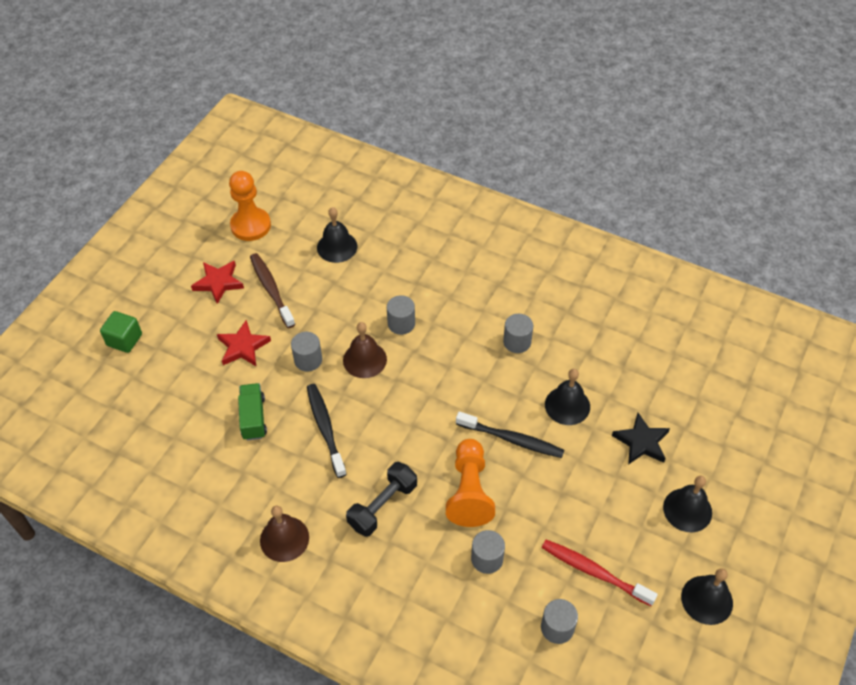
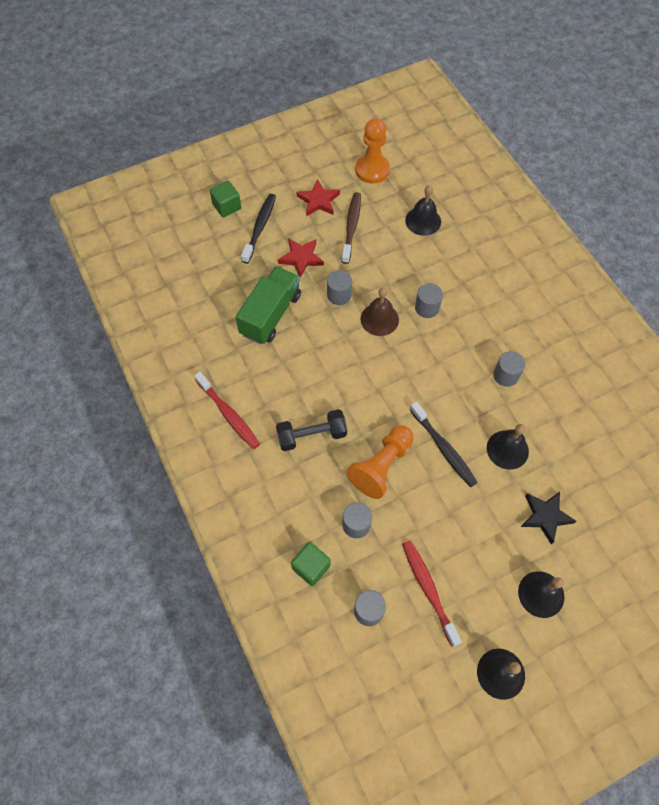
camera: 35 degrees right, 10 degrees up
green truck [238,383,267,441] -> green truck [235,266,301,344], size x1.62
brown bell [260,505,309,562] -> red toothbrush [194,372,260,449]
black toothbrush [307,384,347,478] -> black toothbrush moved to [241,194,276,264]
none -> green cube [291,542,330,586]

